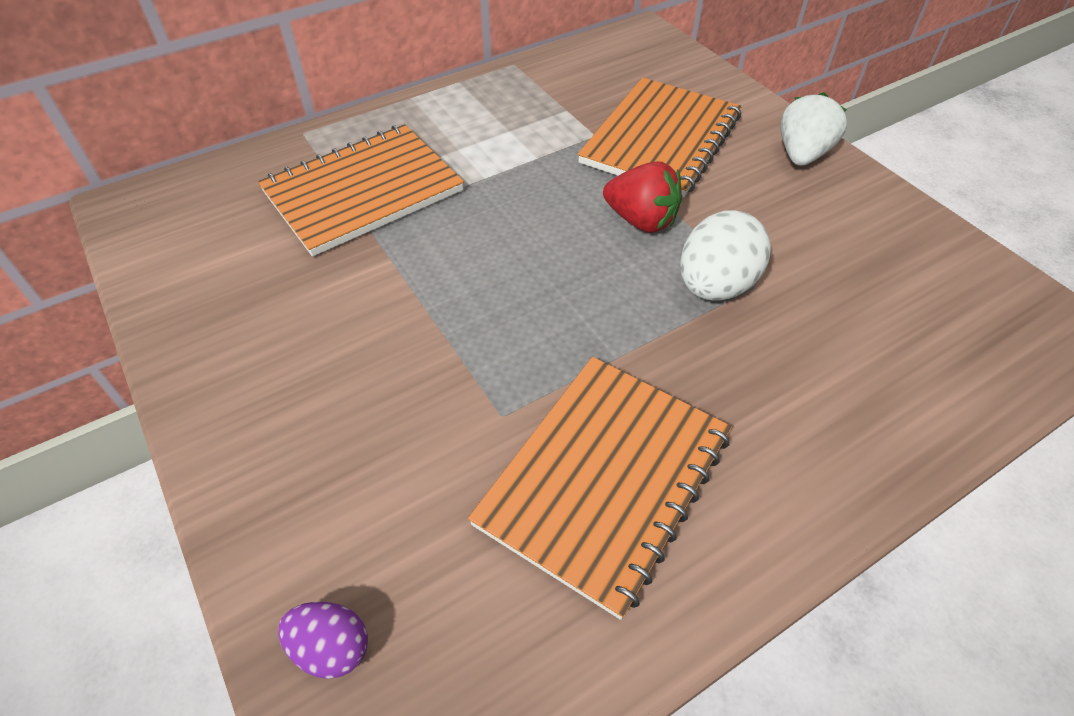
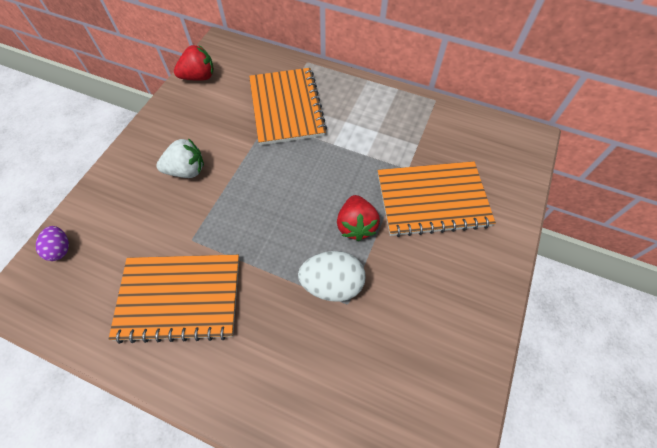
camera: 55 degrees right, 10 degrees up
orange notebook [258,124,464,256] -> orange notebook turned 60 degrees clockwise [249,68,327,145]
white strawberry [781,92,847,166] -> white strawberry moved to [156,138,204,178]
none -> red strawberry [174,45,214,81]

